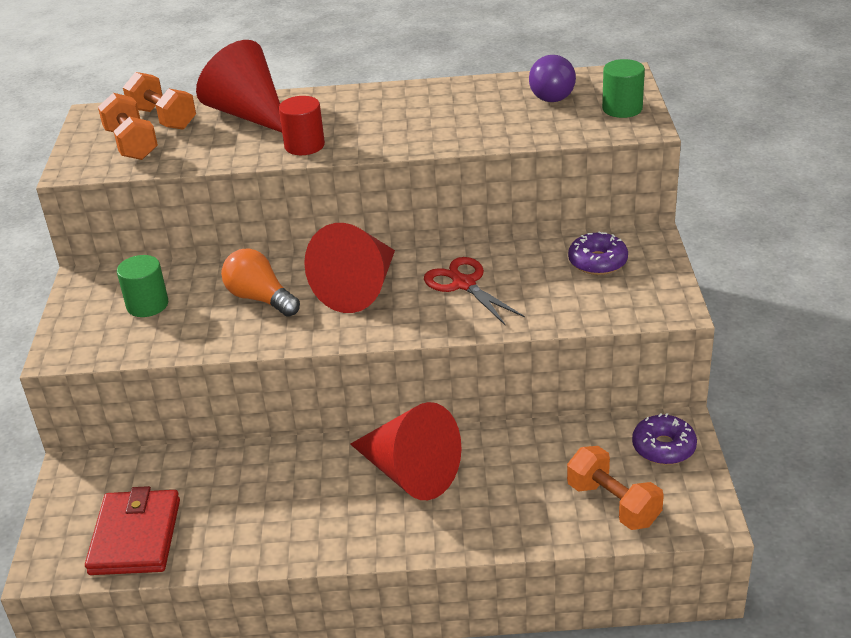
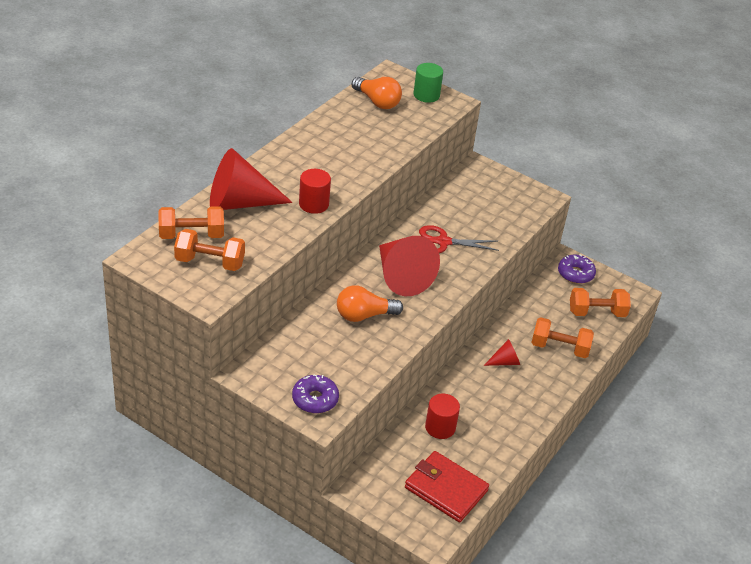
camera: 60 degrees left, 5 degrees up
green cylinder [117,255,168,317] -> none
red cone [350,402,462,500] -> red cone [484,339,520,366], size x0.46
purple light bulb [529,55,576,102] -> orange light bulb [352,77,402,109]
purple donut [568,231,628,275] -> purple donut moved to [292,374,339,413]
none -> red cylinder [425,393,460,439]
none -> orange dumbbell [531,317,594,358]

